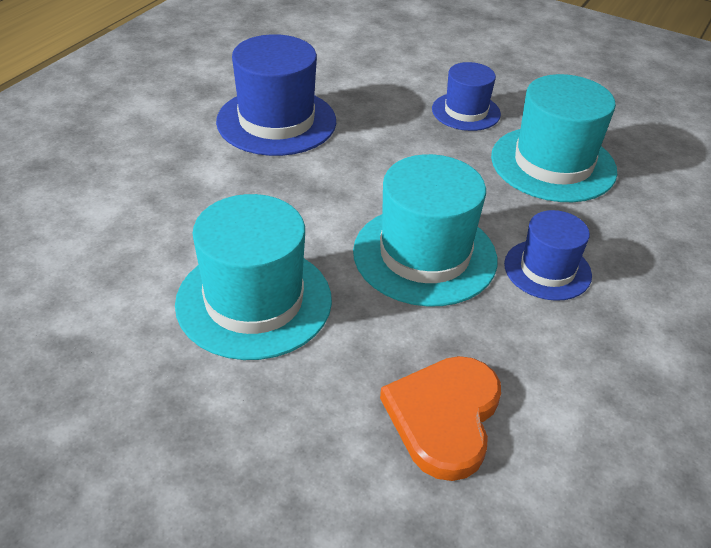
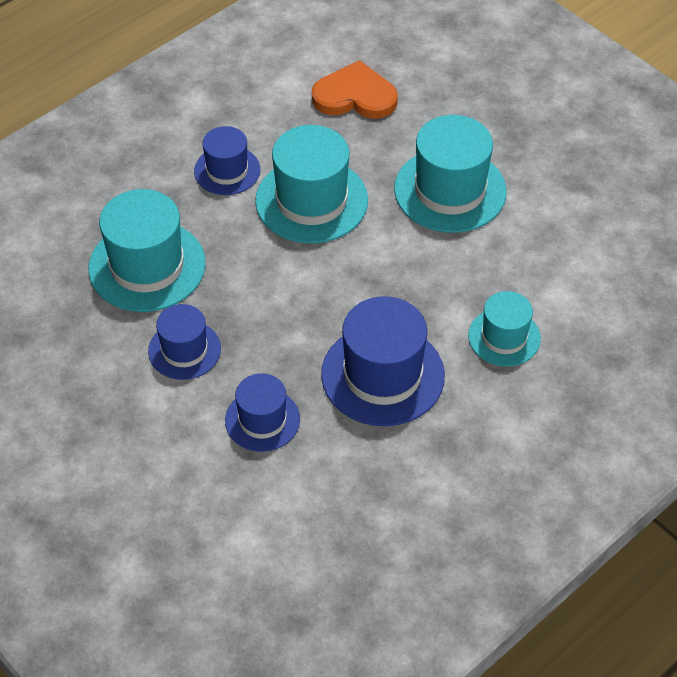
camera: 160 degrees left, 10 degrees up
orange heart [380,356,501,481] -> orange heart turned 120 degrees counterclockwise [312,60,398,119]
none -> blue hat [225,373,300,452]
none -> turquoise hat [468,291,541,366]

